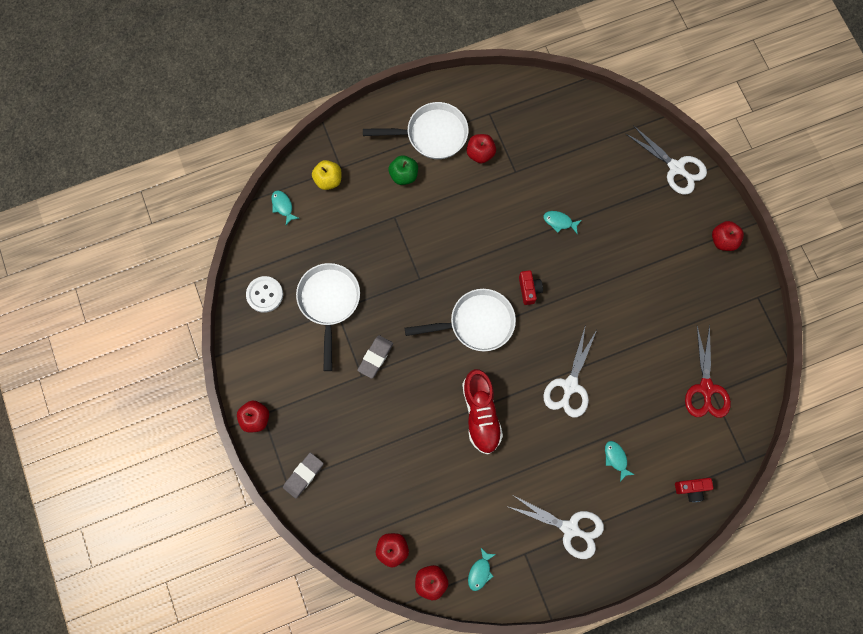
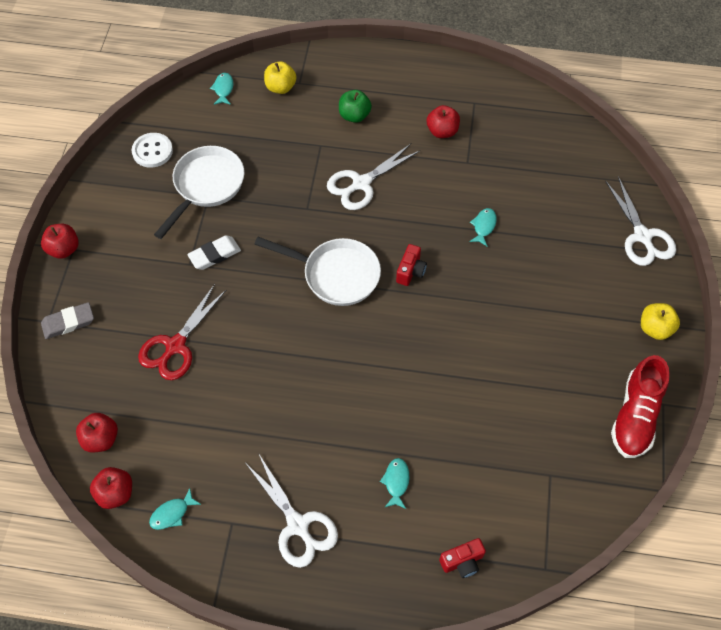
camera: 30 degrees right, 15 degrees down
grey eraser [357,335,393,379] -> white eraser [187,235,241,270]
white pan [363,102,469,159] -> none
red shoe [462,369,503,455] -> red shoe moved to [611,355,670,458]
turquoise fish [543,211,582,234] -> turquoise fish turned 60 degrees clockwise [469,208,497,247]
white scissors [543,327,597,417] -> white scissors moved to [327,144,420,210]
red camera [675,478,713,502] -> red camera turned 45 degrees counterclockwise [439,538,486,578]
red scissors [685,325,731,418] -> red scissors moved to [138,284,226,380]
red apple [712,221,744,251] -> yellow apple [641,303,680,340]

